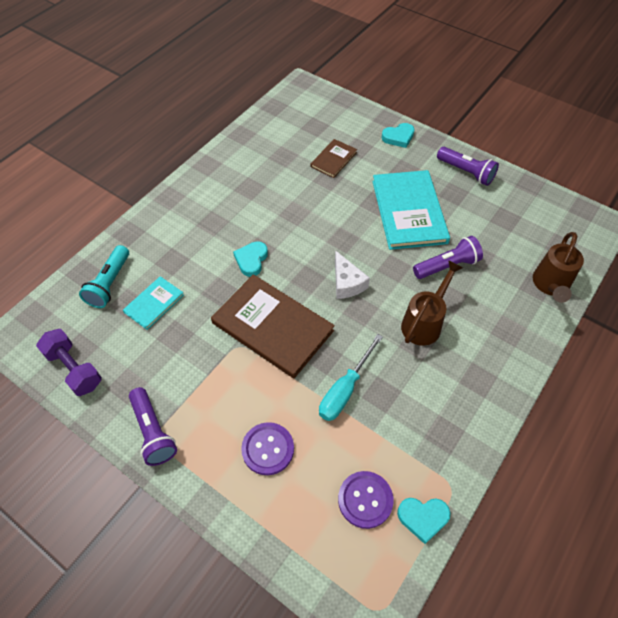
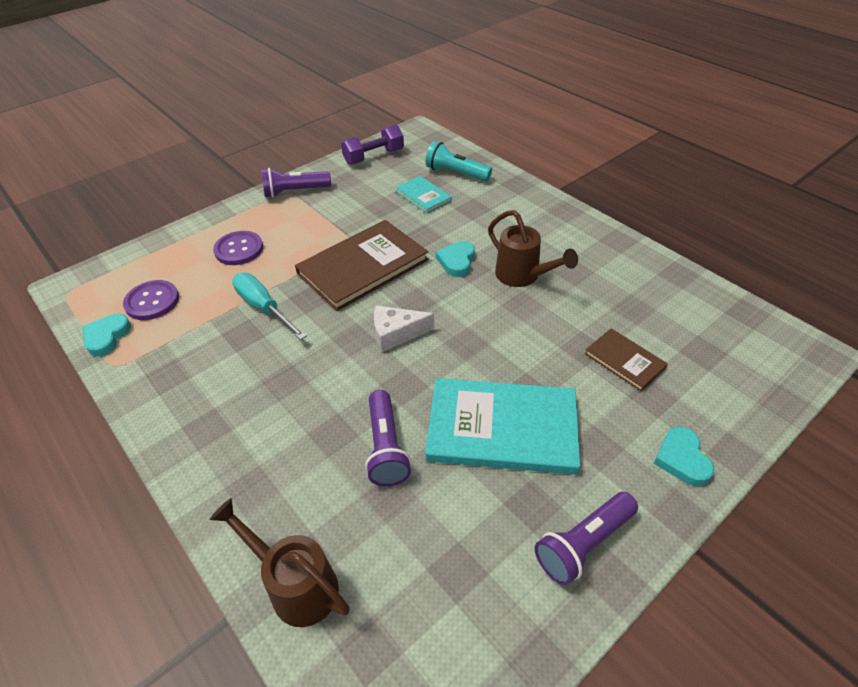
camera: 105 degrees right, 10 degrees down
turquoise heart [233,241,268,277] -> turquoise heart turned 105 degrees counterclockwise [436,241,475,277]
brown watering can [401,260,463,346] -> brown watering can moved to [488,210,578,287]

